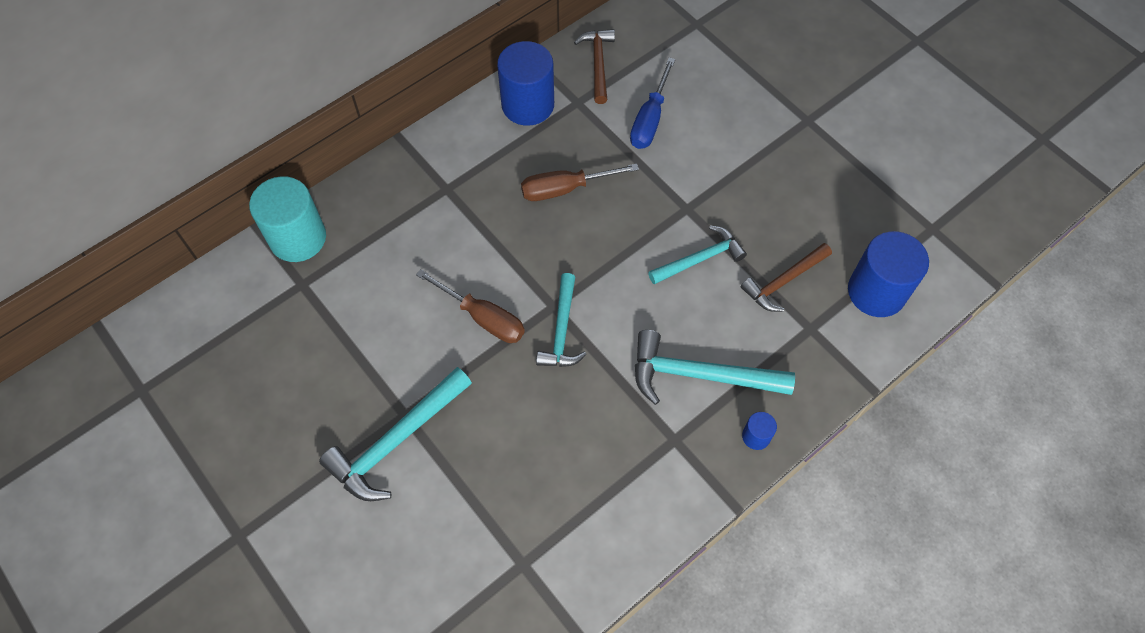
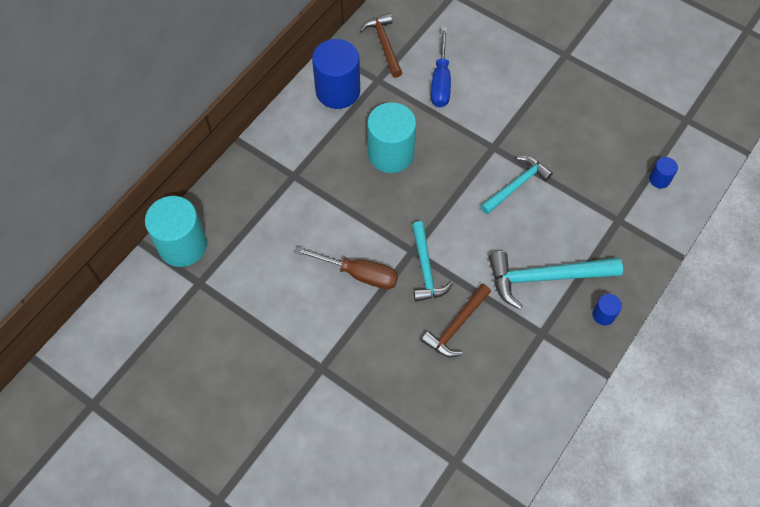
camera: 15 degrees left, 0 degrees up
turquoise hammer [319,367,472,501] -> none
brown screwdriver [521,164,639,201] -> turquoise cylinder [367,102,416,173]
brown hammer [741,243,832,312] -> brown hammer moved to [421,284,491,357]
blue cylinder [848,231,929,317] -> blue cylinder [649,157,678,188], size x0.45

